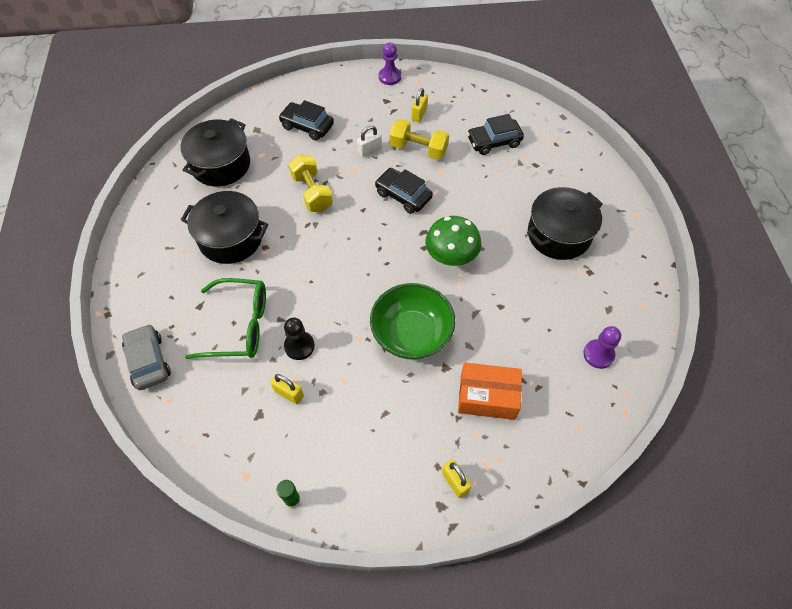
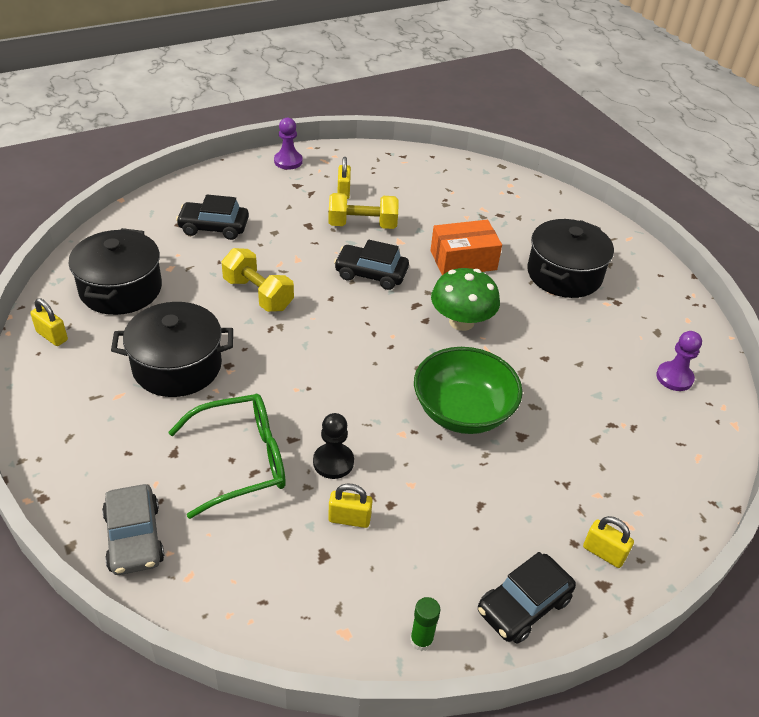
camera: 25 degrees left, 15 degrees down
grey car [122,324,171,390] -> grey car turned 150 degrees counterclockwise [102,484,164,575]
white padlock [357,125,382,157] -> none
orange box [458,362,522,420] -> orange box moved to [430,220,502,275]
black car [467,114,524,155] -> black car moved to [478,552,576,644]
none -> yellow padlock [30,298,68,346]

